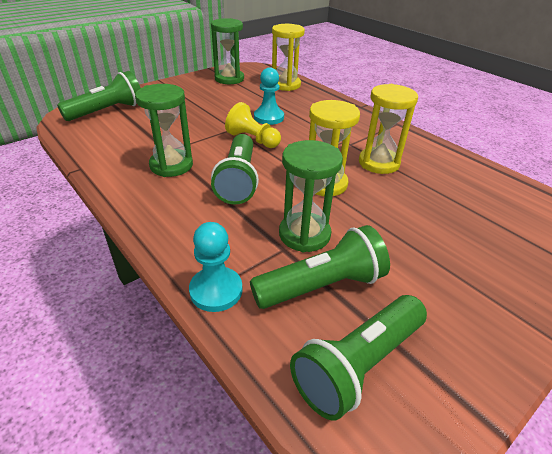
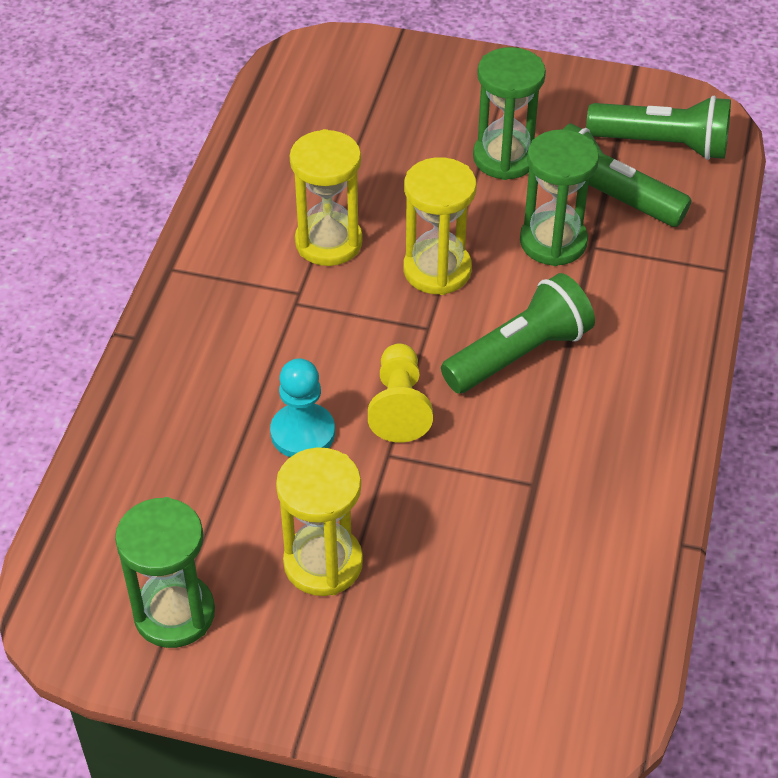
camera: 125 degrees left, 10 degrees up
green flashlight [57,71,141,121] -> none
green hourglass [135,84,193,177] -> green hourglass moved to [473,47,546,180]
turquoise pawn [189,222,243,312] -> none
yellow hourglass [272,24,305,91] -> yellow hourglass moved to [276,447,363,596]

